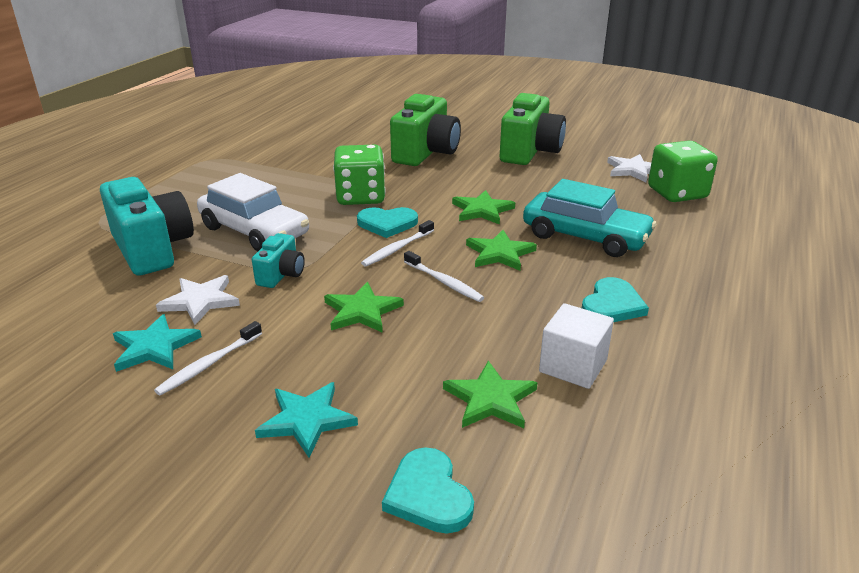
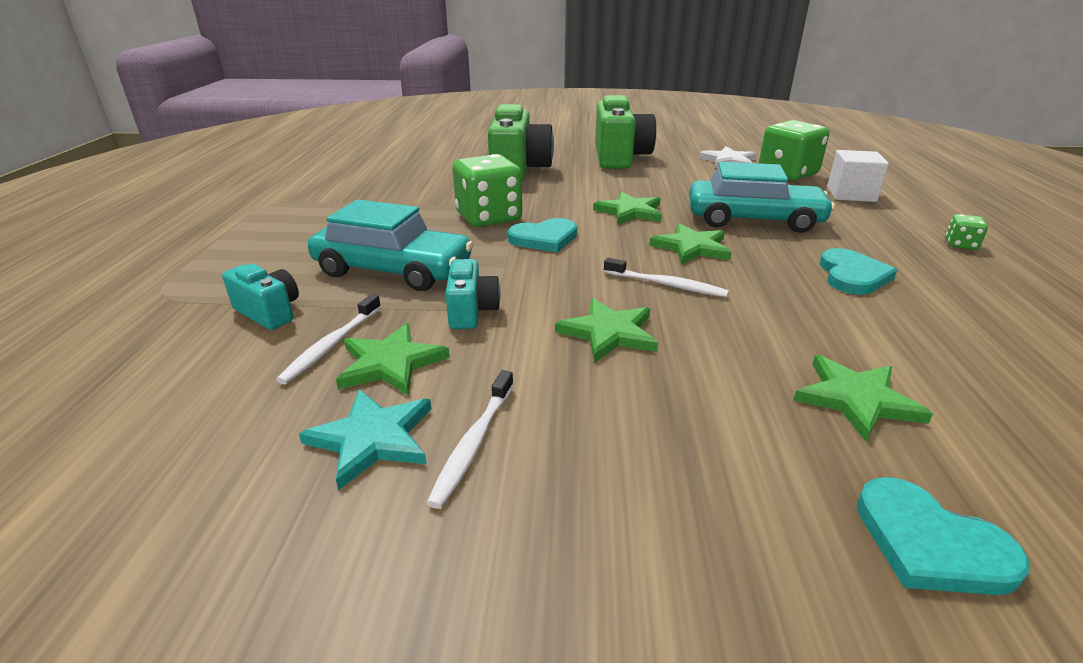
camera: 20 degrees left, 0 degrees up
turquoise camera [100,177,194,276] -> turquoise camera [222,264,299,330], size x0.51
white star [156,275,240,325] -> green star [336,323,450,395]
white car [197,173,309,252] -> turquoise car [308,199,473,291]
turquoise star [255,382,358,457] -> none
white toothbrush [361,220,434,266] -> white toothbrush moved to [276,294,381,384]
white cube [539,303,614,389] -> white cube moved to [827,150,889,202]
none -> green dice [945,214,988,250]

